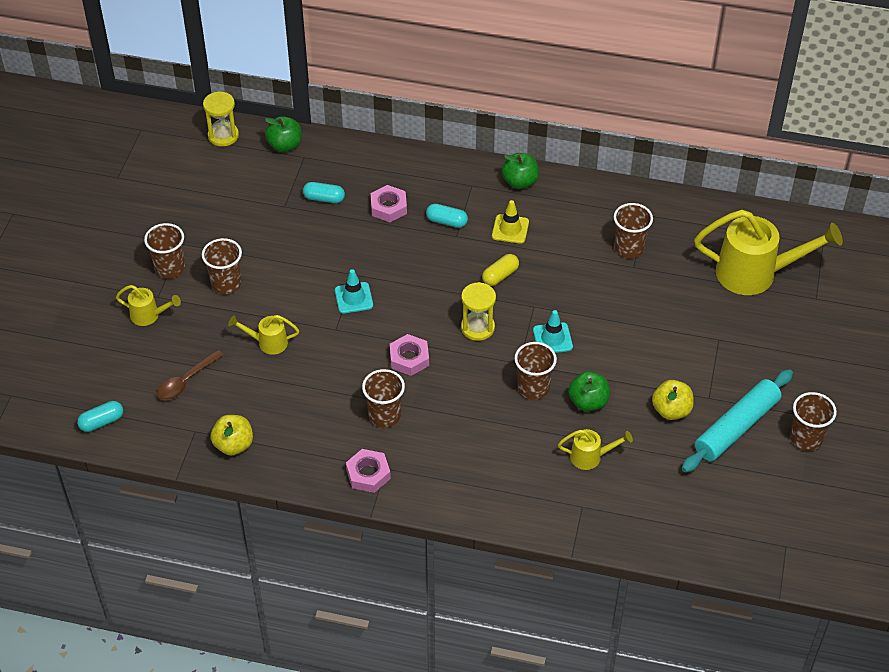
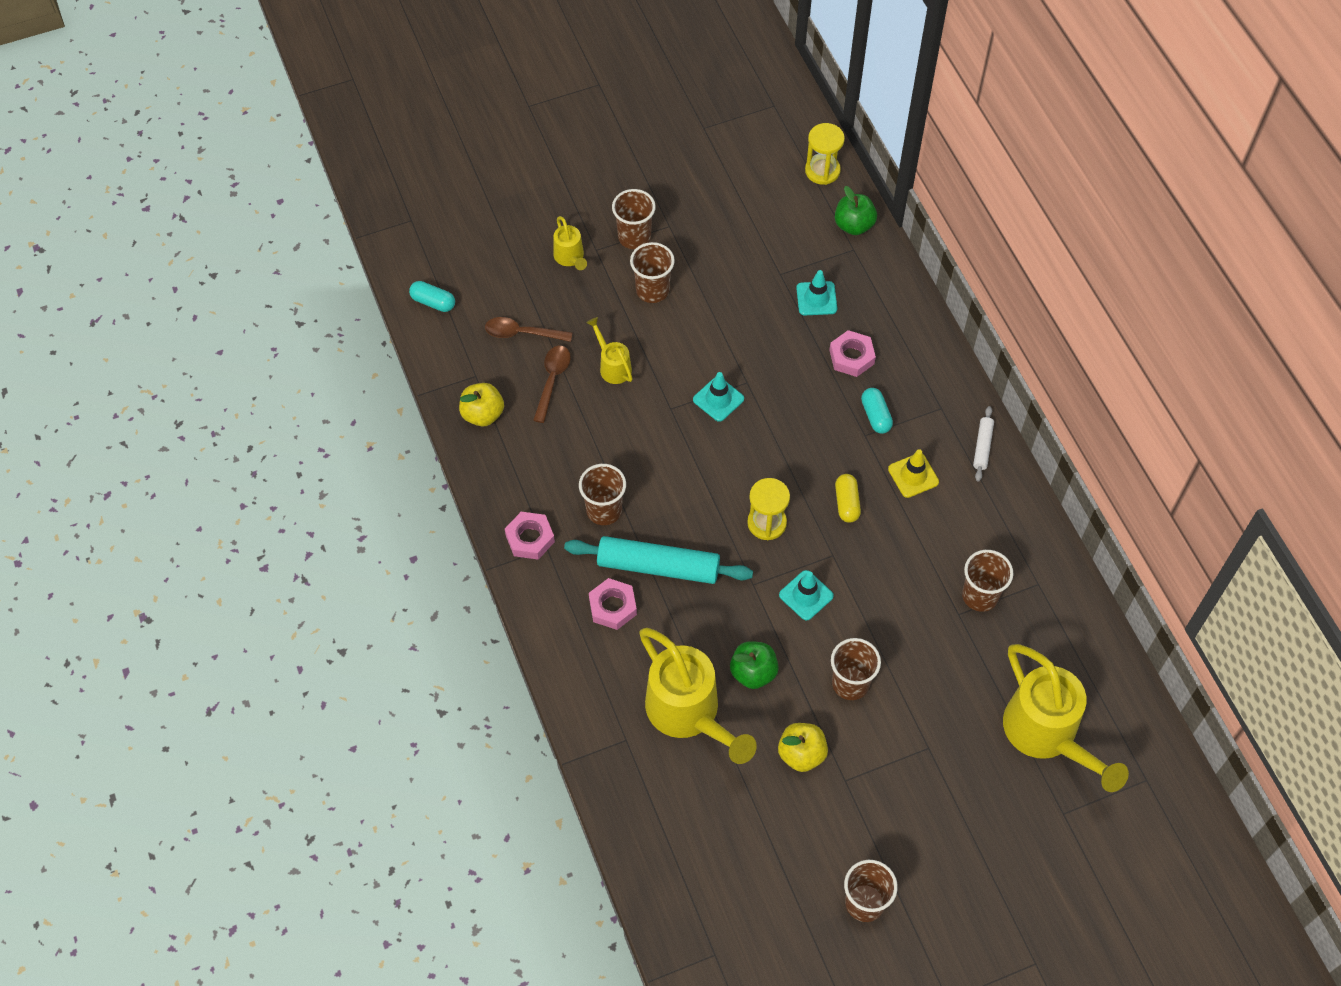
camera: 55 degrees right, 10 degrees up
turquoise capsule [303,182,345,203] -> turquoise traffic cone [796,270,837,315]
pink nut [390,334,429,376] -> pink nut moved to [589,578,637,630]
yellow capsule [482,254,519,286] -> yellow capsule turned 75 degrees clockwise [835,474,861,523]
green apple [502,153,539,189] -> white rolling pin [973,406,994,482]
brown cup [514,342,557,400] -> brown cup moved to [831,638,881,700]
yellow watering can [558,429,633,470] -> yellow watering can [639,628,757,764], size x2.09
turquoise rolling pin [682,369,793,472] -> turquoise rolling pin moved to [564,536,753,584]
none -> brown spoon [533,346,571,423]

